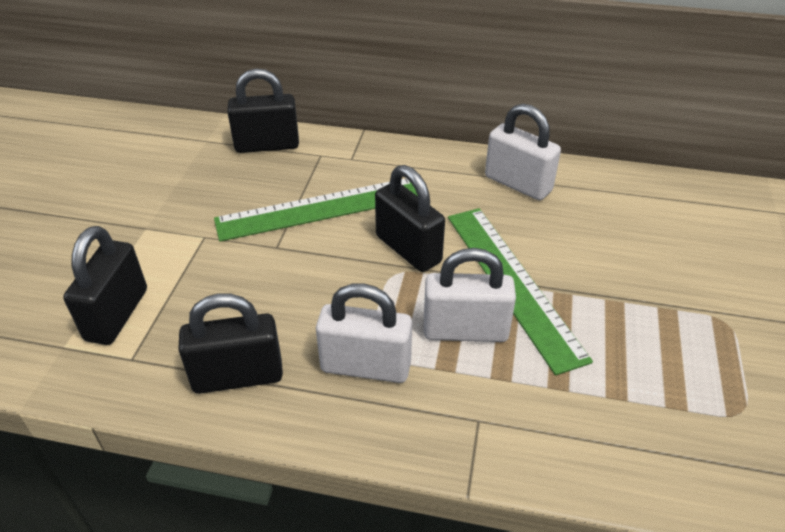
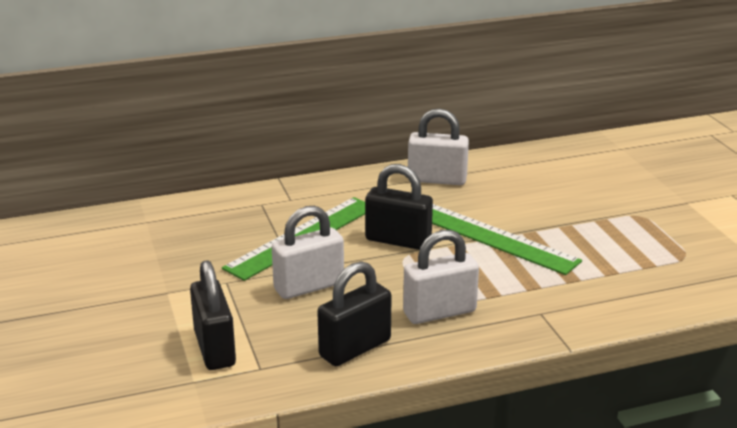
camera: 30 degrees left, 15 degrees down
black padlock [227,69,299,153] -> none
white padlock [424,248,516,342] -> white padlock moved to [272,206,344,299]

